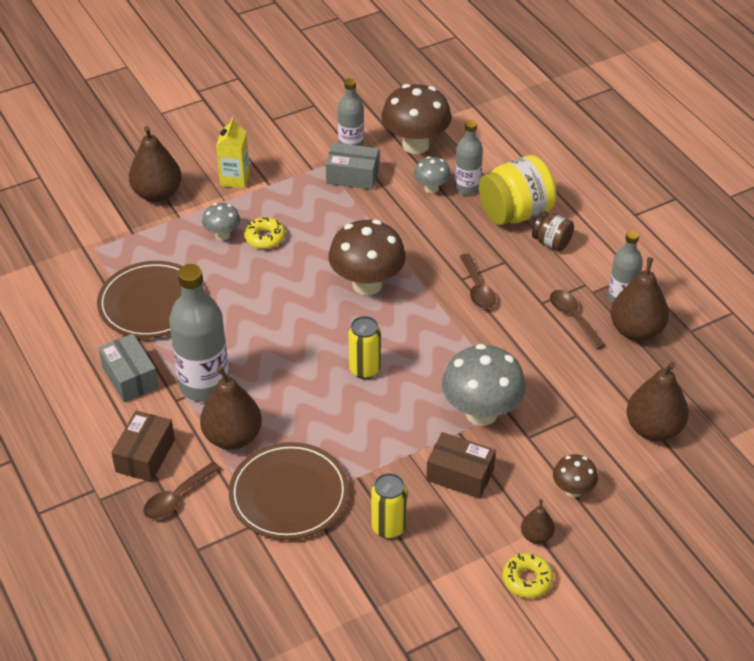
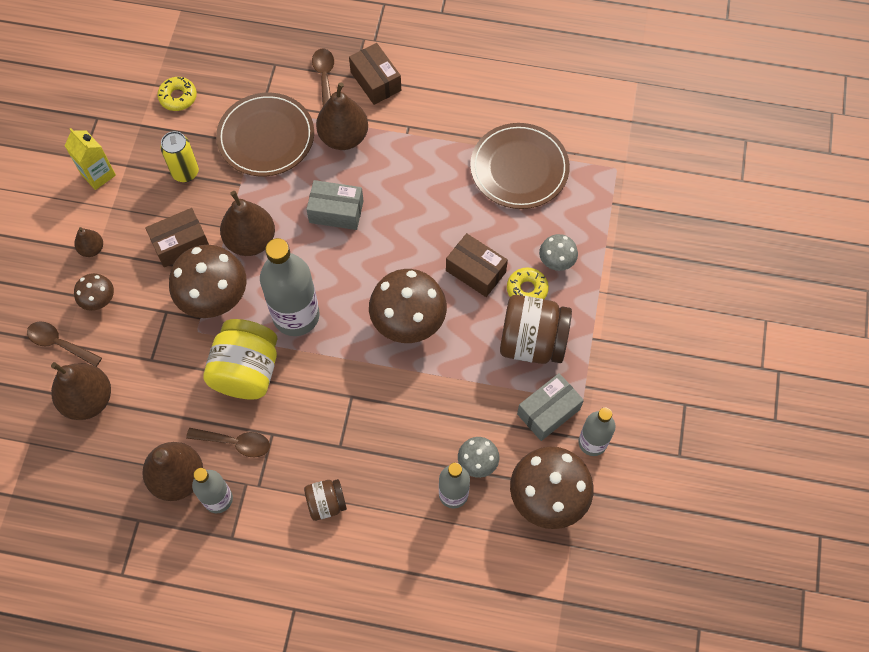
camera: 130 degrees right, 20 degrees up
grey box [98,334,159,403] -> grey box moved to [306,180,363,230]
brown pear [129,126,182,202] -> brown pear moved to [220,191,275,256]
grey bottle [169,264,229,402] -> grey bottle moved to [260,238,320,336]
yellow carton [216,117,250,188] -> yellow carton moved to [64,128,116,190]
yellow can [348,316,381,379] -> none
grey mushroom [442,344,526,426] -> brown mushroom [169,245,247,318]
brown spoon [460,254,496,309] -> brown spoon moved to [27,322,102,367]
yellow jar [479,155,556,225] -> yellow jar moved to [203,319,278,400]
yellow donut [502,553,553,598] -> yellow donut moved to [157,77,197,111]
none -> brown box [446,233,508,297]
none -> brown jar [500,295,572,364]

